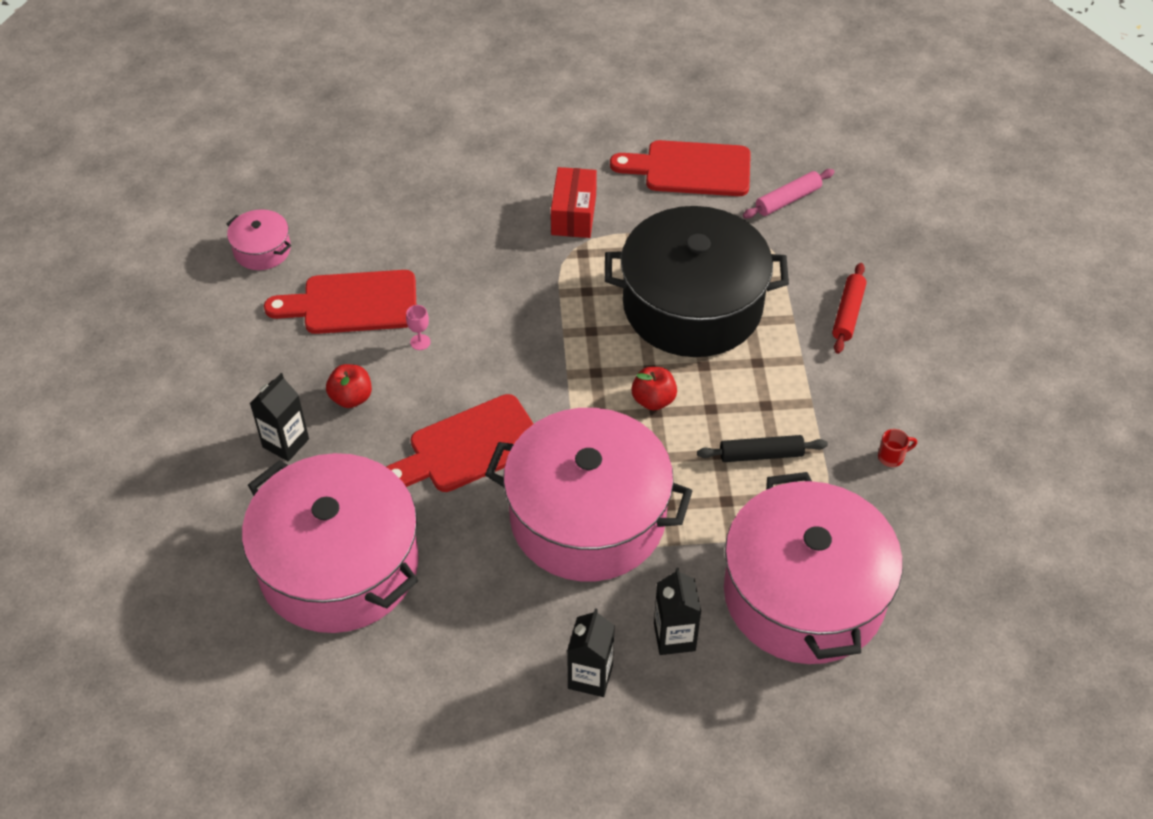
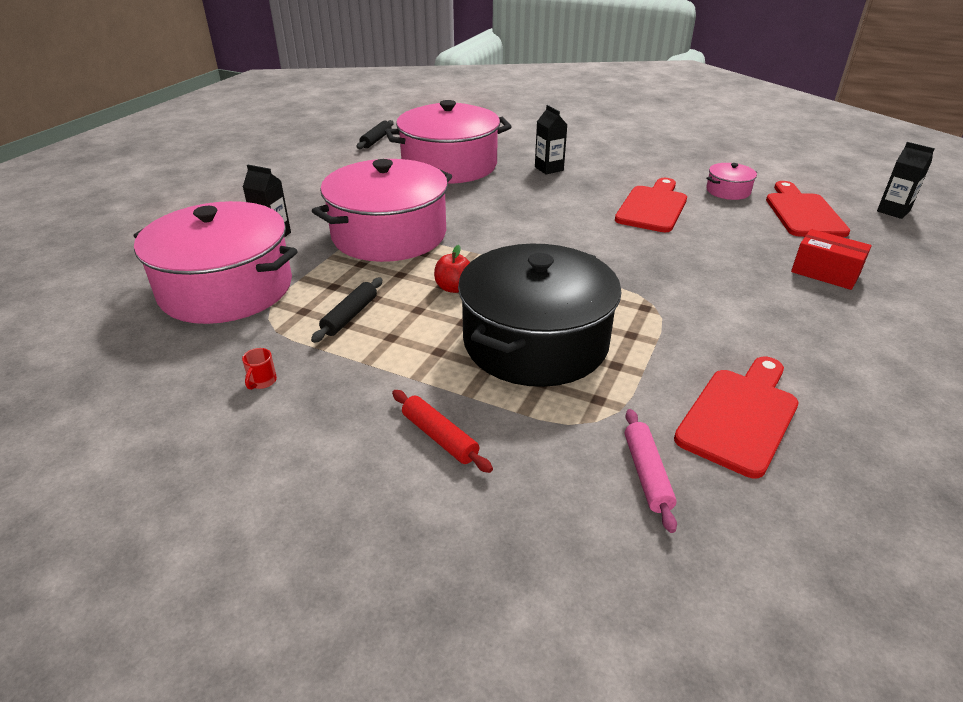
camera: 120 degrees right, 15 degrees down
red apple [326,364,372,408] -> none
red cutting board [387,394,534,492] -> red cutting board moved to [766,181,850,237]
pink goblet [406,305,431,350] -> none
red box [551,167,597,238] -> red box moved to [791,229,872,290]
black carton [567,608,615,697] -> black carton moved to [877,142,935,219]
none -> black rolling pin [357,120,394,149]

